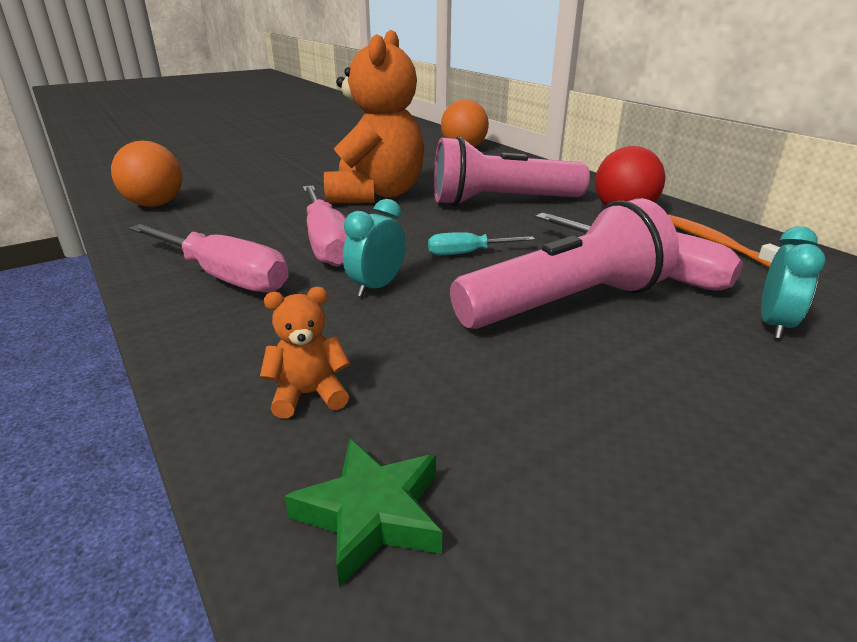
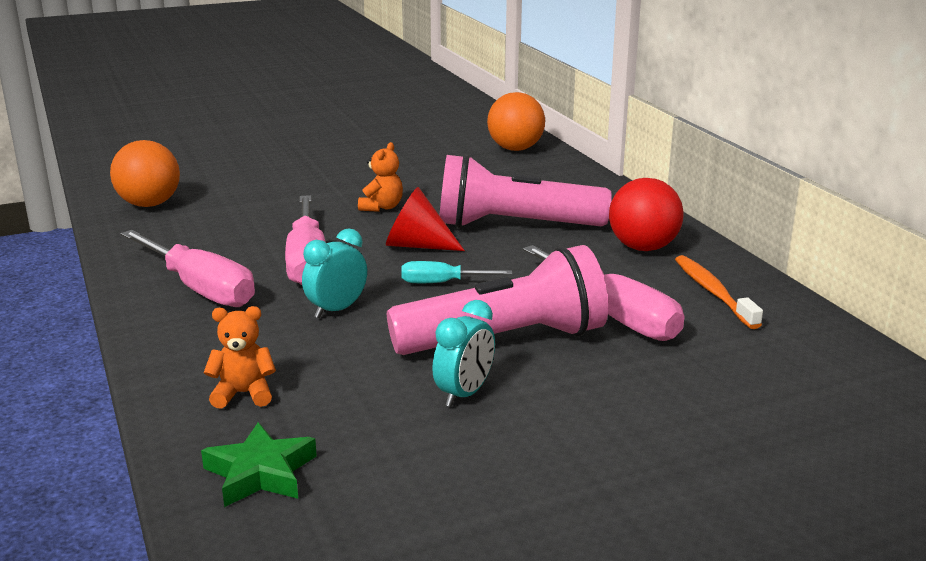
camera: 10 degrees right, 5 degrees down
orange teddy bear [324,30,424,203] -> orange teddy bear [358,142,403,212], size x0.40
turquoise clock [761,226,826,339] -> turquoise clock moved to [432,300,495,407]
none -> red cone [386,187,465,251]

